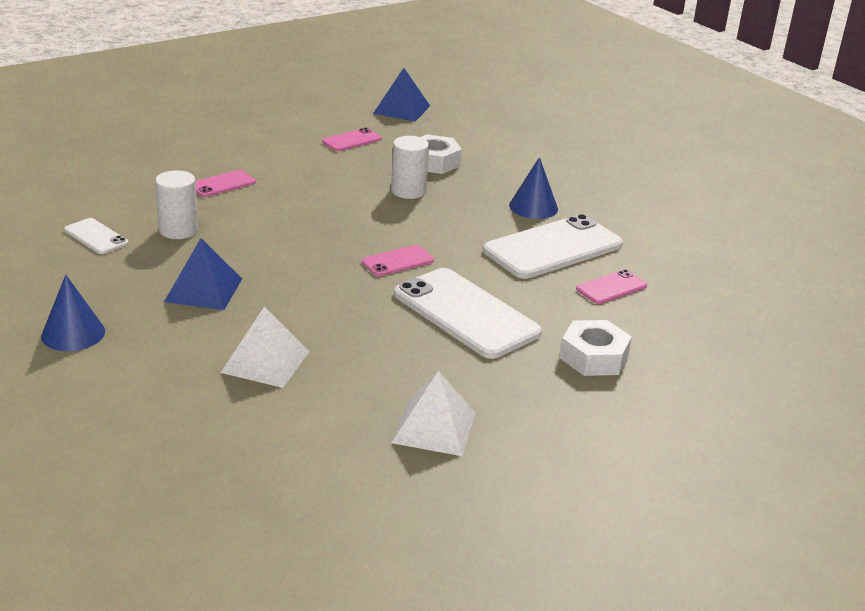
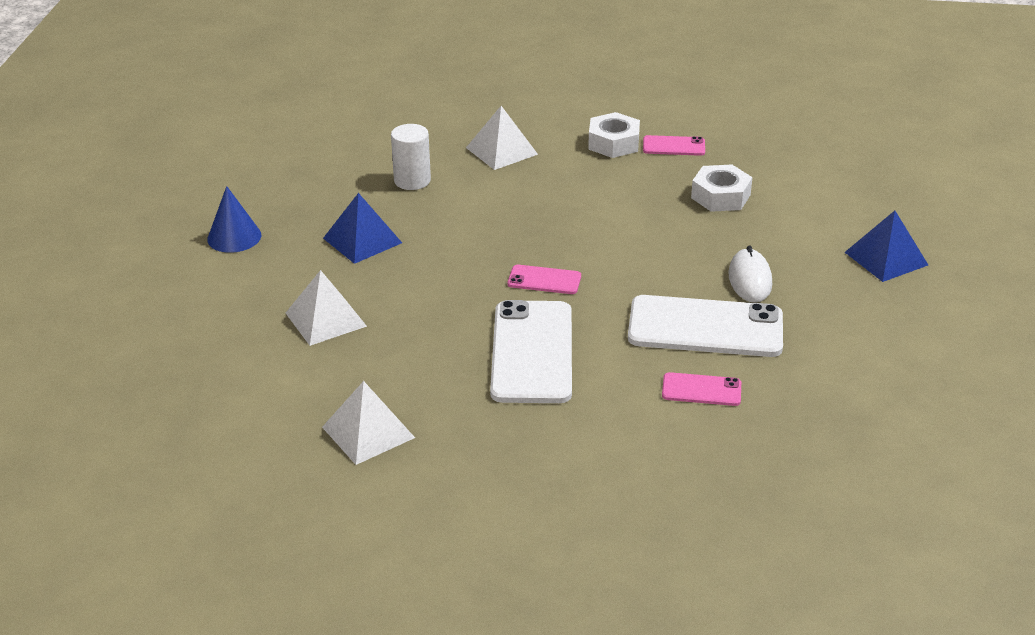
camera: 45 degrees right, 5 degrees up
white phone [64,218,128,254] -> none
pink phone [196,170,256,197] -> white pyramid [466,106,538,170]
blue pyramid [373,68,430,122] -> blue pyramid moved to [845,211,928,282]
white cylinder [391,136,429,199] -> none
blue cone [509,157,558,219] -> white mouse [728,245,772,303]
white nut [560,320,632,376] -> white nut moved to [588,112,640,158]

